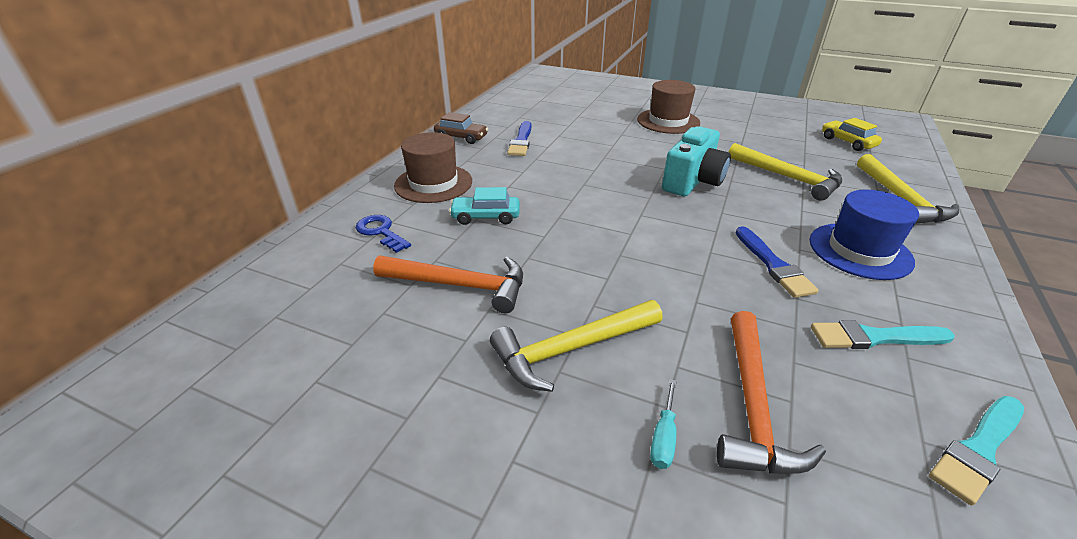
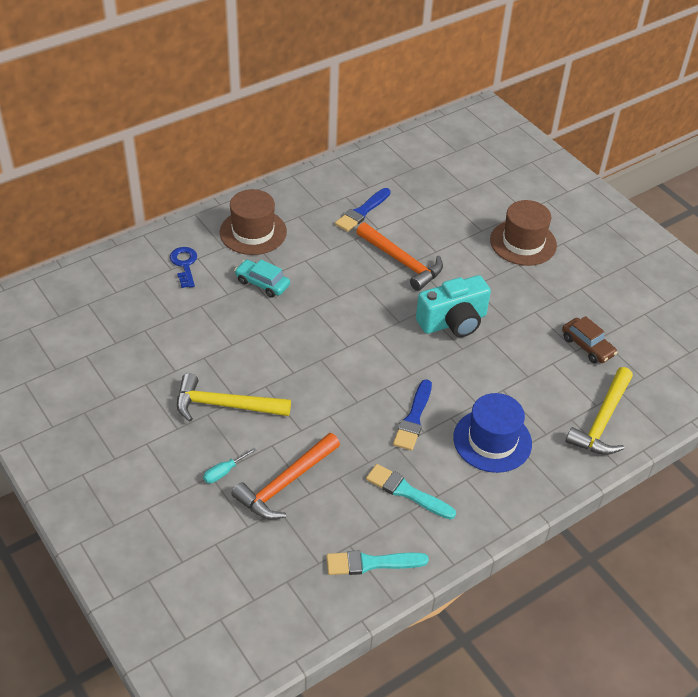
camera: 30 degrees right, 10 degrees up
orange hammer [373,256,523,313] -> orange hammer moved to [356,222,443,291]
brown car [434,112,488,144] -> brown car moved to [562,316,617,363]
yellow hammer [729,143,842,201] -> none
yellow car [822,118,882,151] -> none

